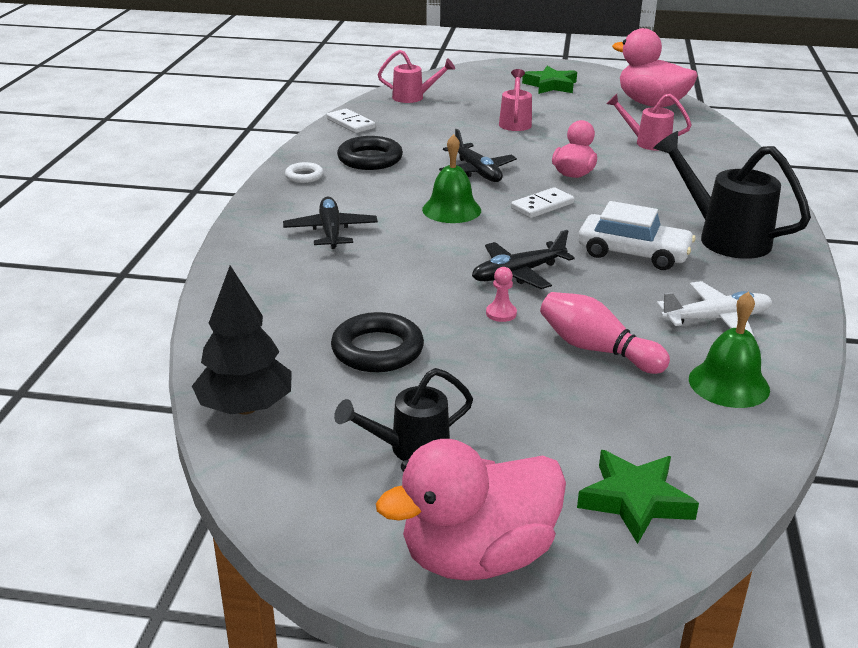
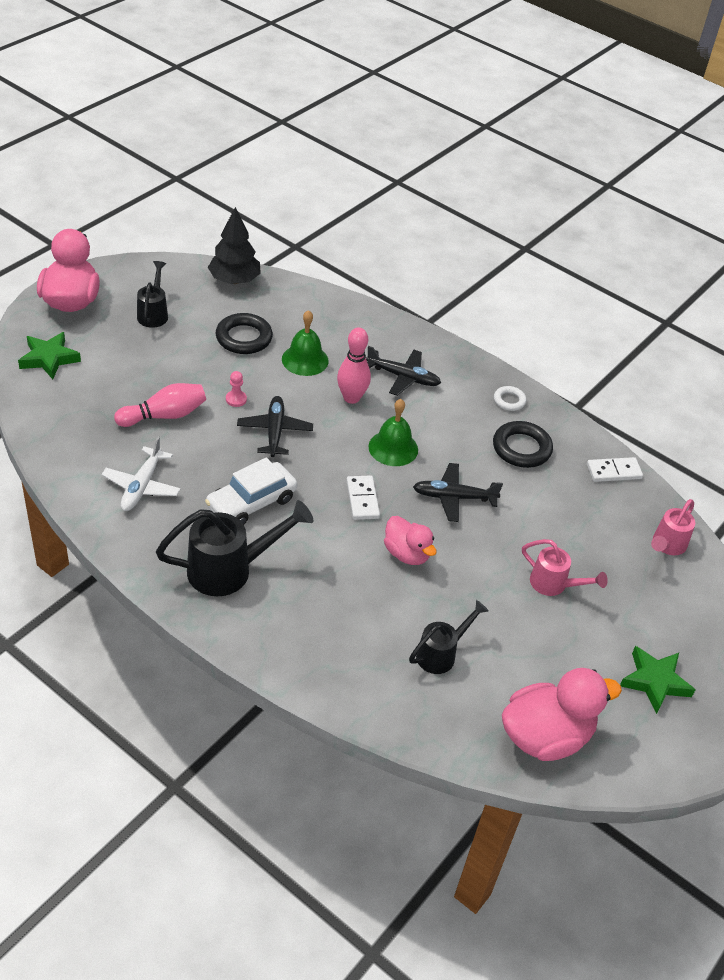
camera: 115 degrees right, 15 degrees up
pink watering can [606,94,692,151] -> black watering can [409,600,489,674]
green bell [689,292,770,408] -> green bell moved to [282,310,329,376]
none -> pink bowling pin [337,328,371,404]

